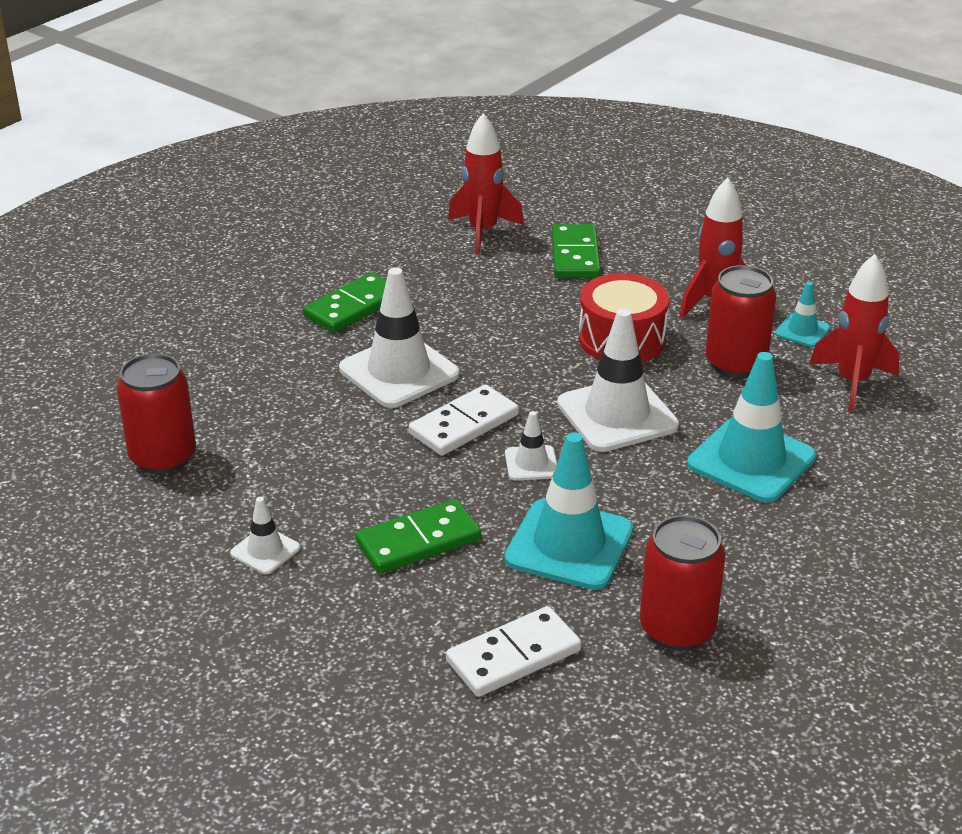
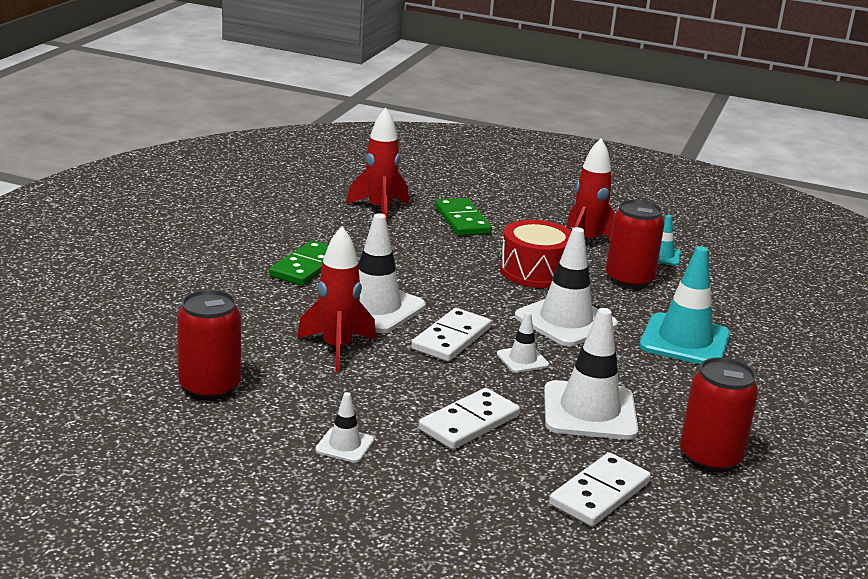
camera: 20 degrees left, 10 degrees down
green domino [356,499,481,573] -> white domino [418,388,520,450]
turquoise traffic cone [504,432,633,590] -> white traffic cone [544,308,638,440]
red rocket [809,254,900,412] -> red rocket moved to [297,226,376,373]

